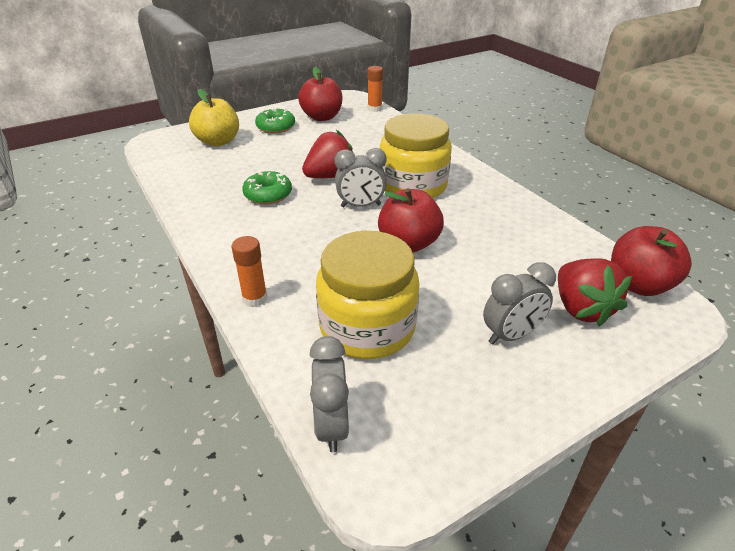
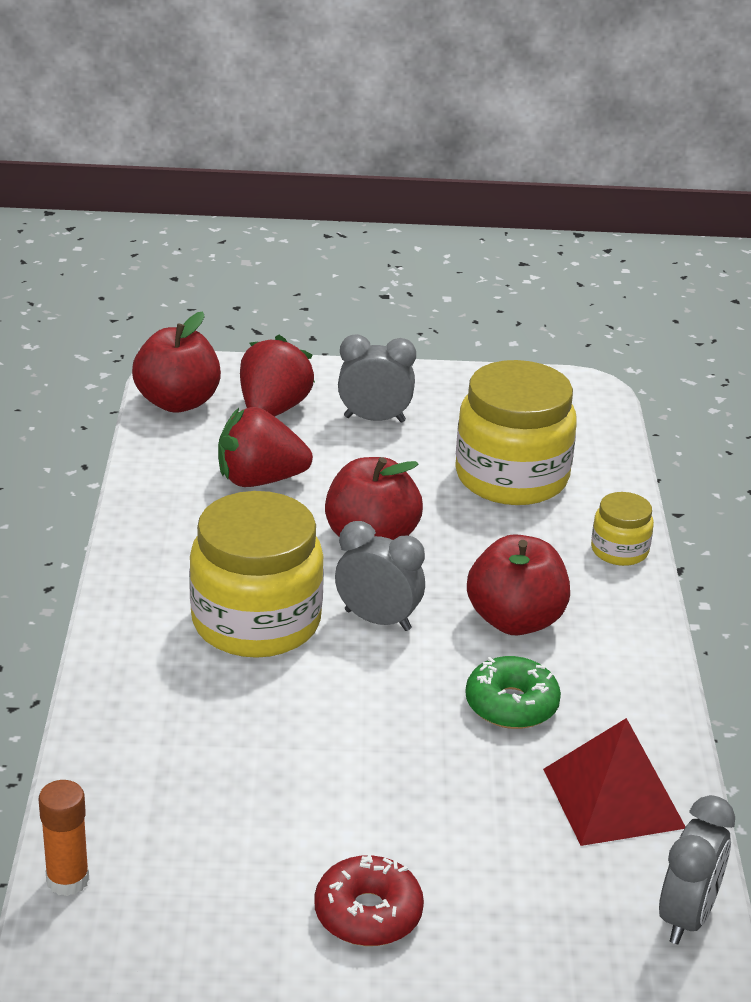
camera: 150 degrees left, 5 degrees down
yellow apple [189,89,239,146] -> none
orange glue stick [232,236,268,307] -> yellow jar [591,492,654,566]
green donut [255,108,295,133] -> red donut [314,854,424,946]
red apple [298,67,342,121] -> red apple moved to [467,534,570,635]
red strawberry [302,130,353,178] -> red strawberry moved to [218,407,313,487]
grey clock [309,336,349,452] -> grey clock moved to [659,795,735,944]
none -> red pyramid [543,718,686,846]

